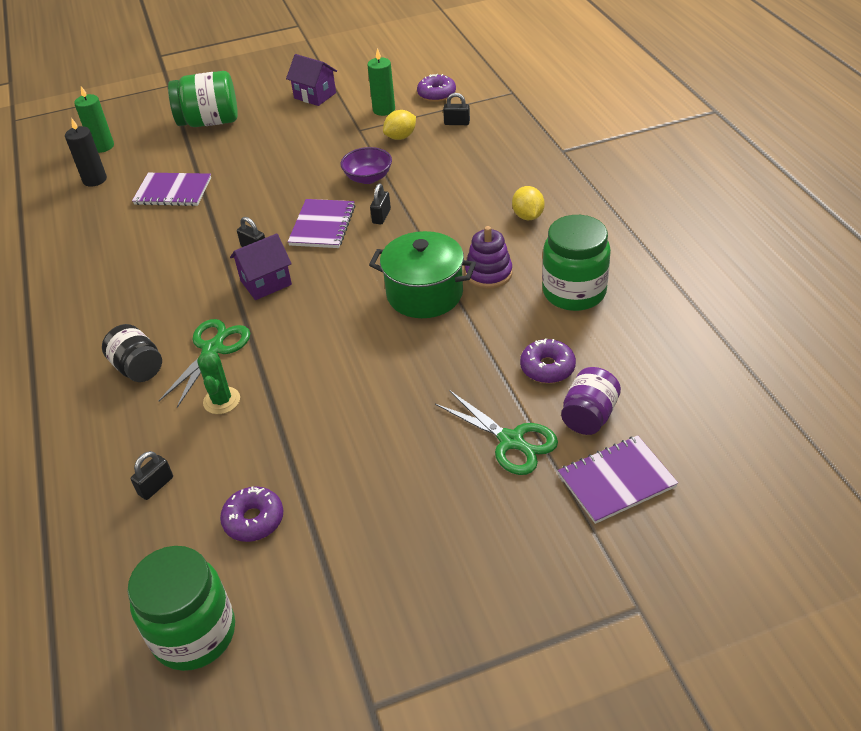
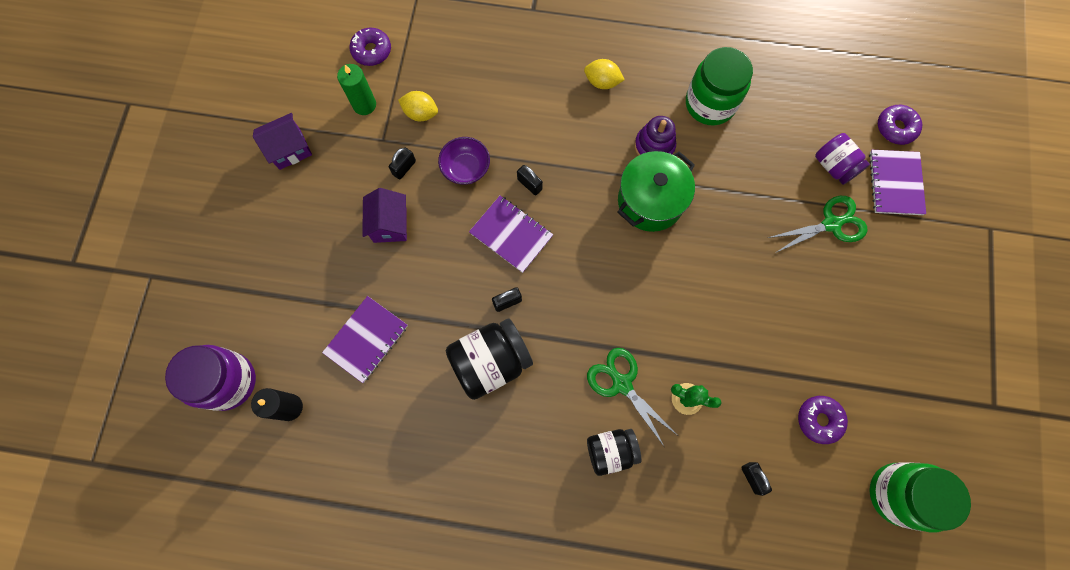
camera: 65 degrees left, 30 degrees up
green candle [74,86,114,153] -> purple jar [165,345,256,411]
green jar [168,71,238,127] -> none
purple house [230,233,292,300] -> purple house moved to [362,188,407,243]
yellow lemon [383,110,416,140] -> yellow lemon turned 60 degrees counterclockwise [398,91,438,121]
black padlock [443,93,470,125] -> black padlock moved to [389,148,416,180]
purple donut [520,338,576,383] -> purple donut moved to [878,105,922,145]
none -> black jar [446,318,533,400]

